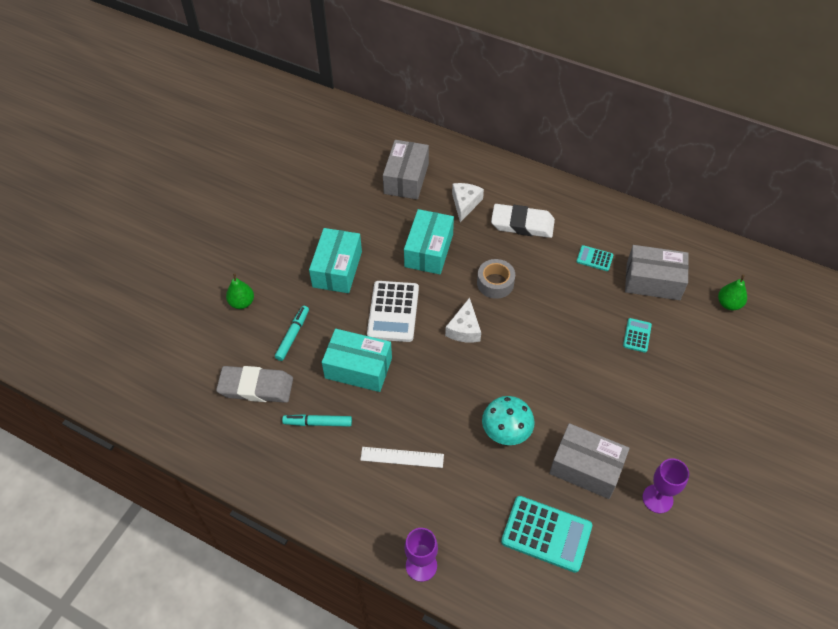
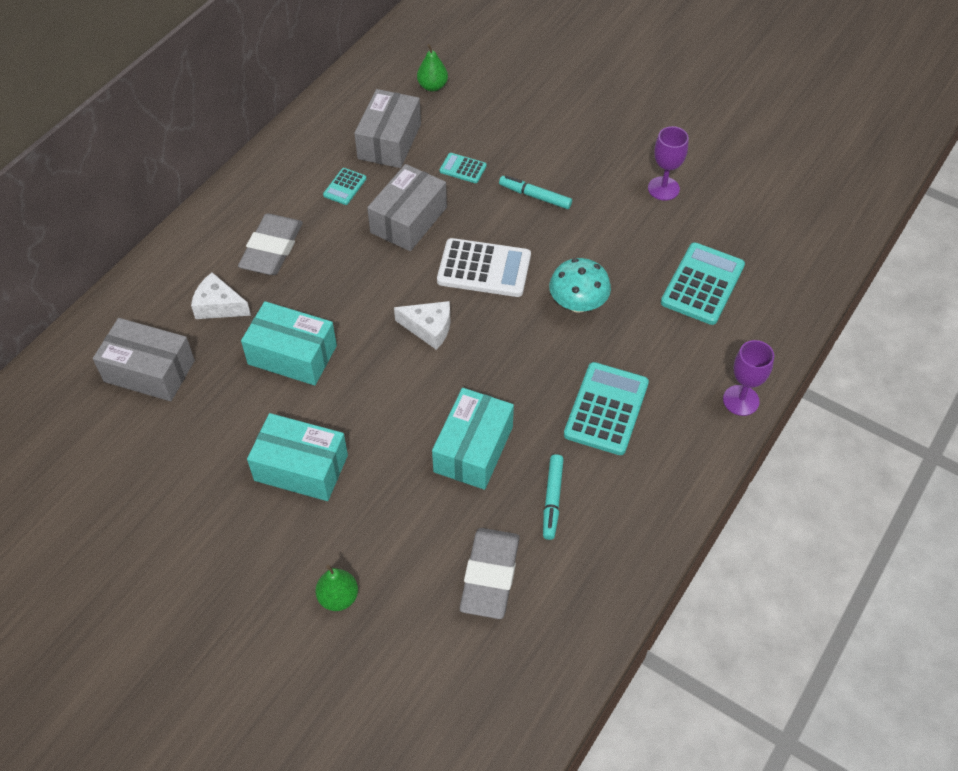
camera: 85 degrees left, 0 degrees up
turquoise marker [275,306,309,361] -> turquoise marker moved to [499,175,572,209]
white ruler [360,447,444,468] -> turquoise calculator [564,362,649,455]
white calculator [367,281,419,342] -> white calculator moved to [437,238,531,297]
grey tape [477,259,515,299] -> none
white eraser [491,204,555,238] -> grey eraser [238,213,303,275]
grey box [549,423,630,499] -> grey box moved to [367,164,447,251]

